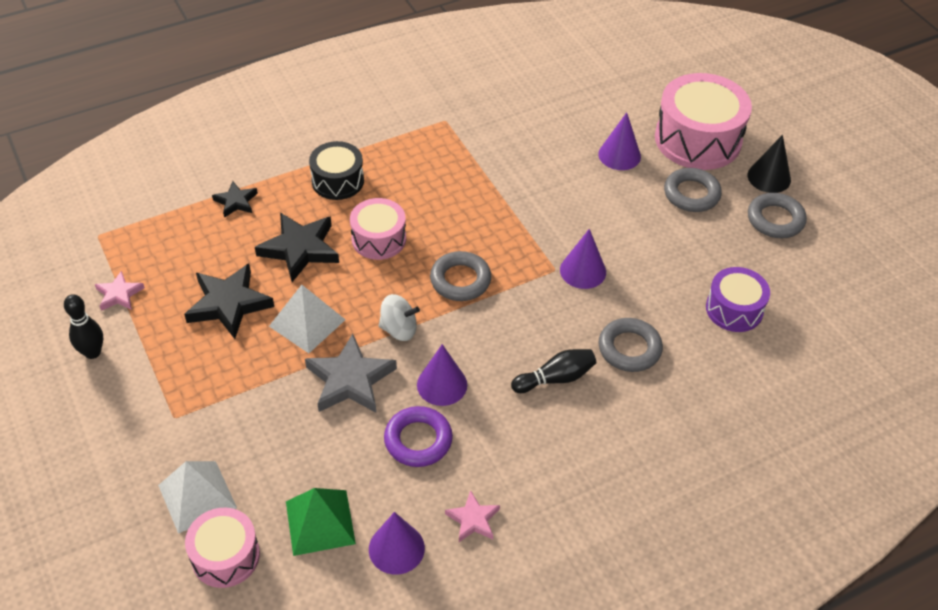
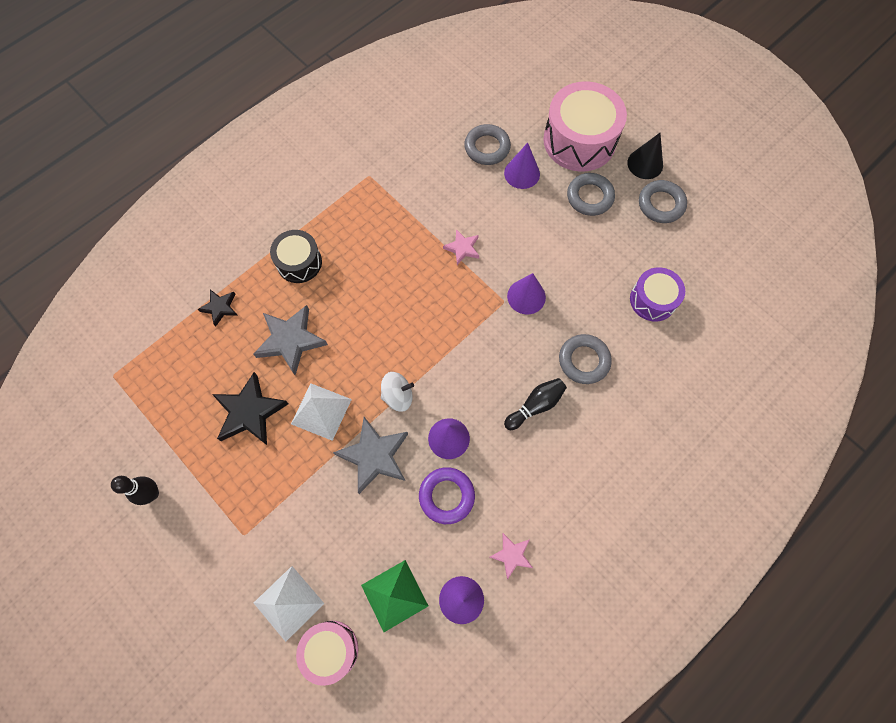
camera: 15 degrees left, 20 degrees up
pink star [95,271,145,311] -> pink star moved to [443,229,479,265]
black star [255,213,339,282] -> grey star [253,305,328,375]
pink drum [350,198,406,260] -> none
grey ring [430,251,491,301] -> grey ring moved to [464,124,511,165]

